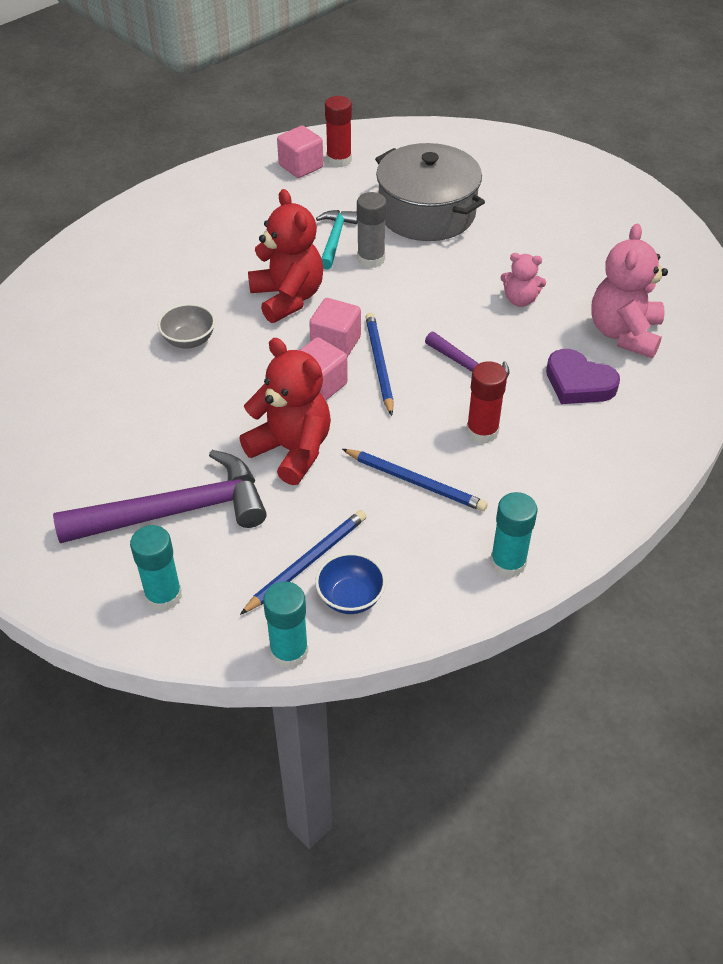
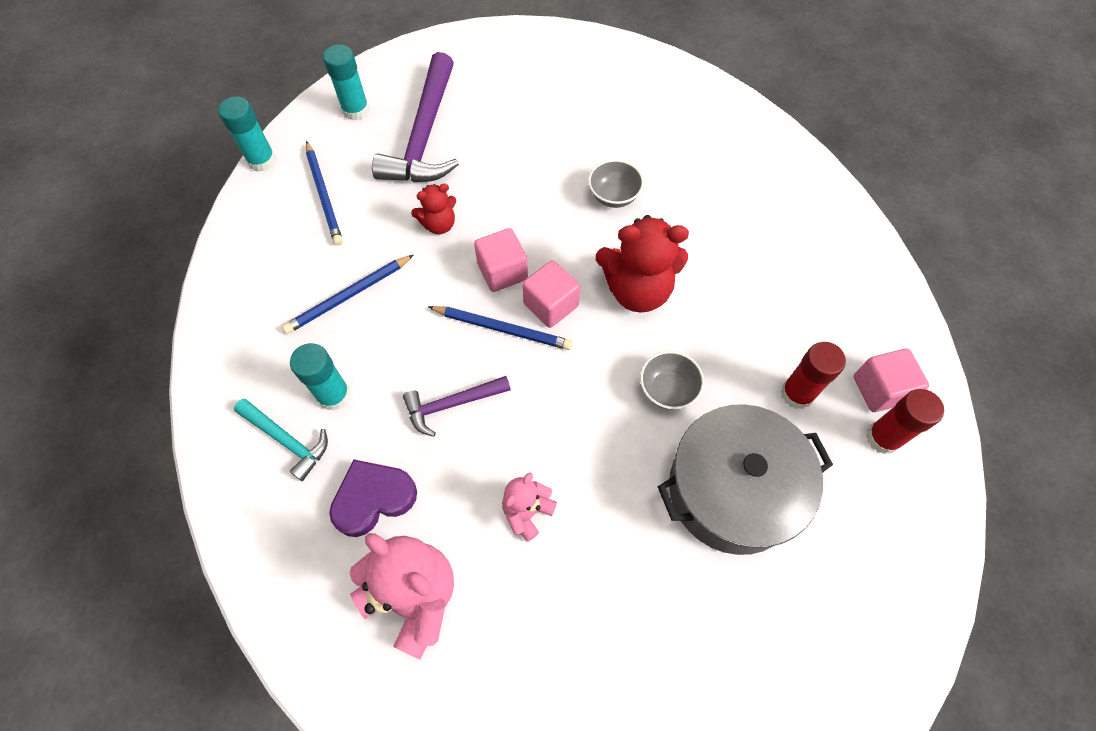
camera: 115 degrees right, 15 degrees up
red teddy bear [239,338,331,485] -> red teddy bear [411,184,456,234], size x0.55
blue bowl [315,552,386,614] -> none
turquoise hammer [316,210,358,269] -> turquoise hammer moved to [234,399,328,481]
grey glue stick [357,192,387,268] -> grey bowl [640,351,704,410]
red glue stick [466,361,507,444] -> red glue stick moved to [781,342,846,409]
turquoise glue stick [490,492,537,578] -> turquoise glue stick moved to [290,343,351,411]

